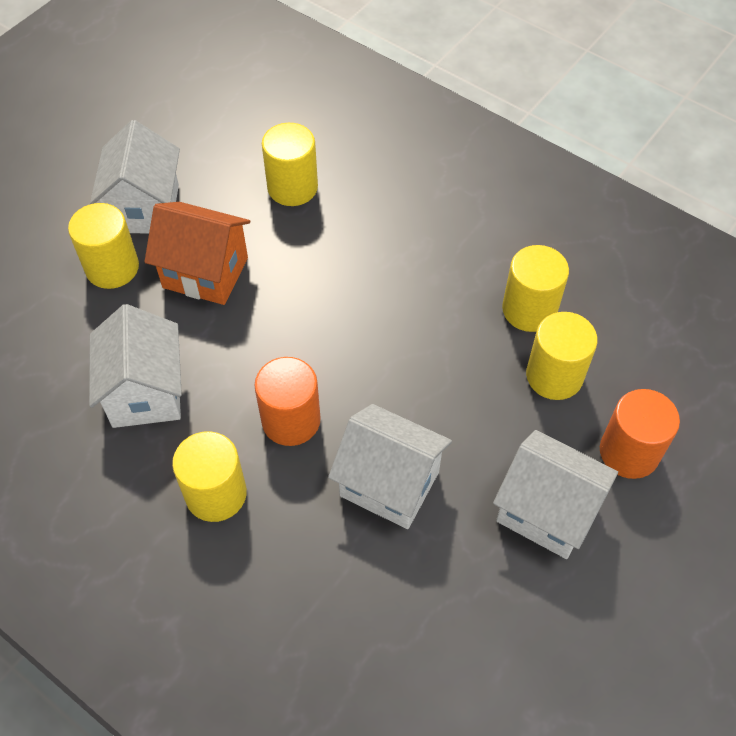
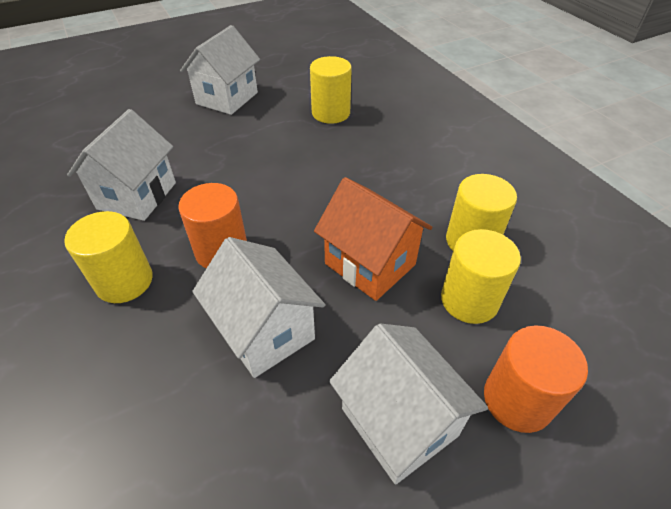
camera: 25 degrees right, 10 degrees down
yellow cylinder [68,203,139,289] -> none
orange house [145,202,250,305] -> orange house moved to [314,177,433,301]

